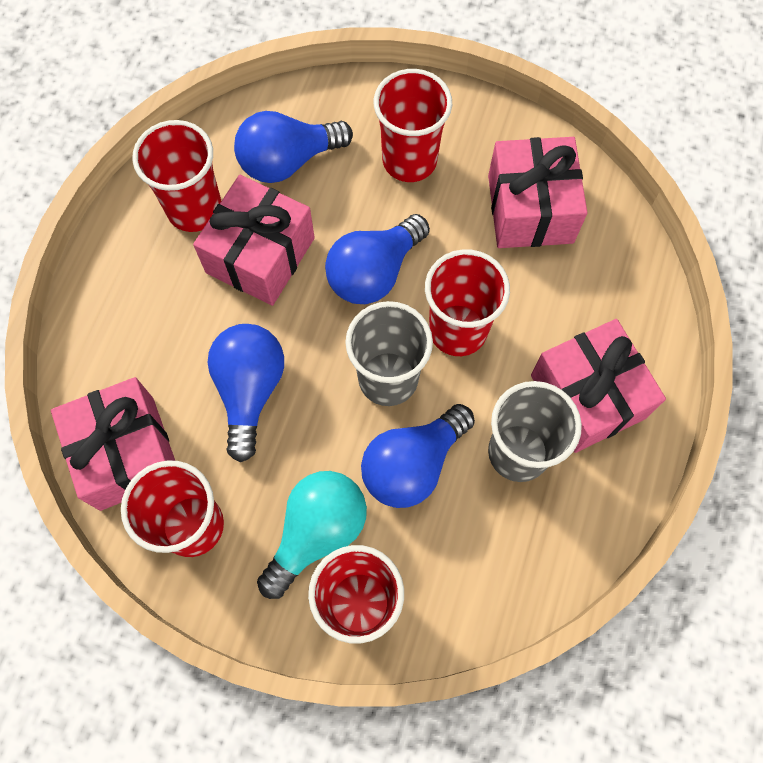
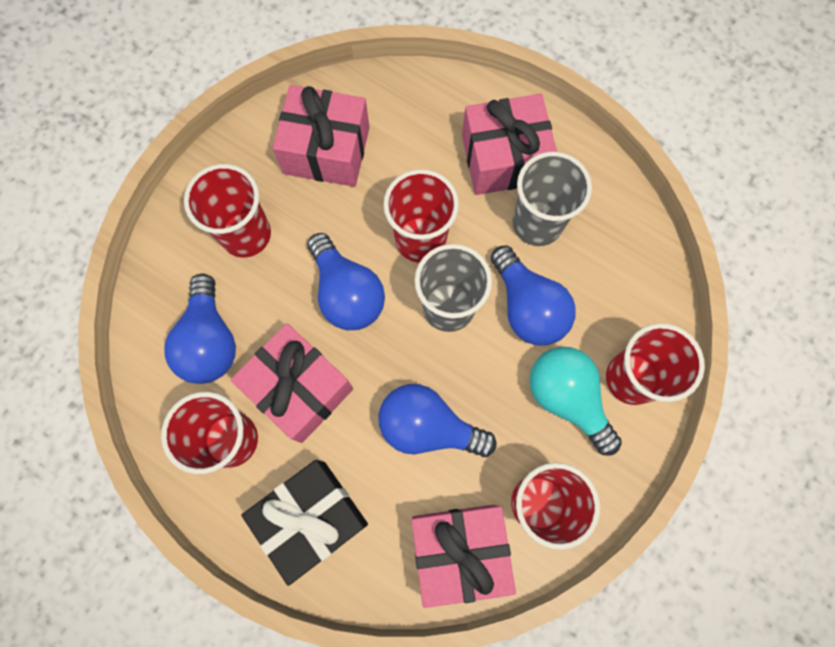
camera: 75 degrees left, 5 degrees up
none -> black gift [241,460,368,586]

